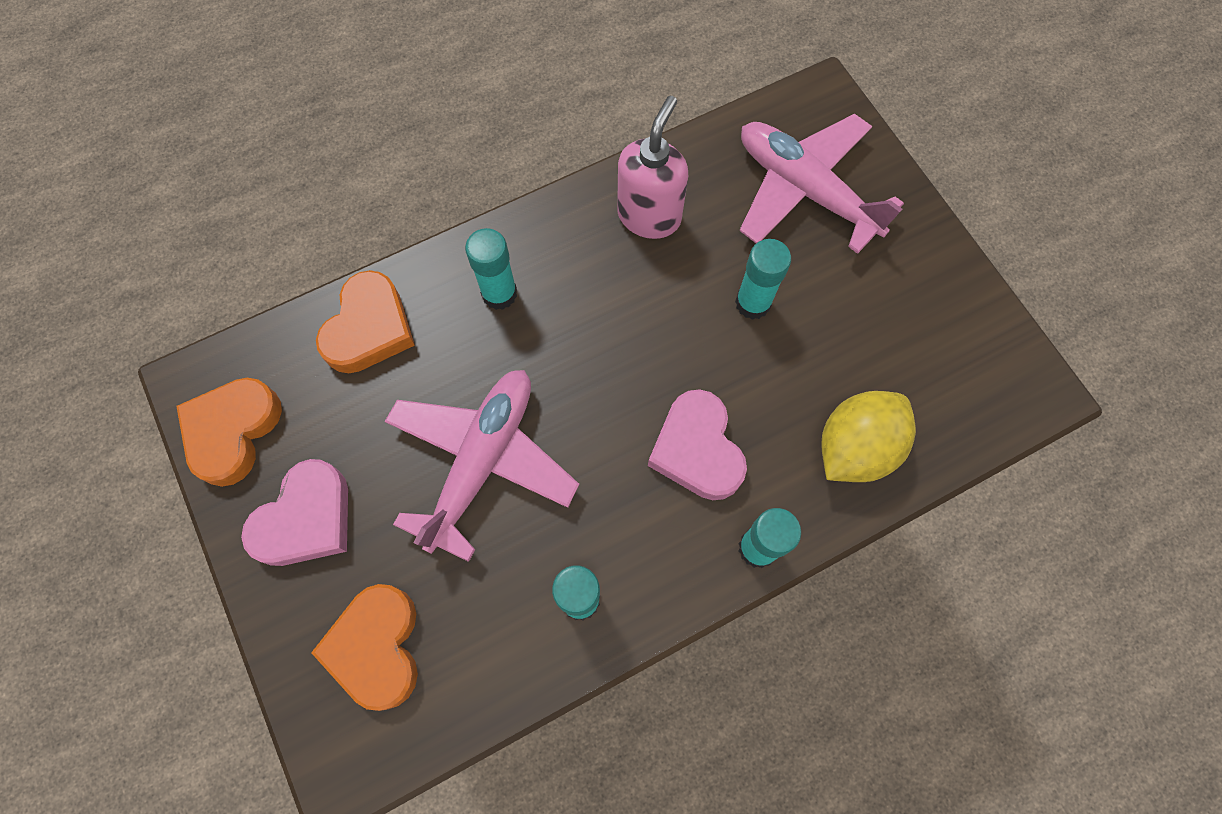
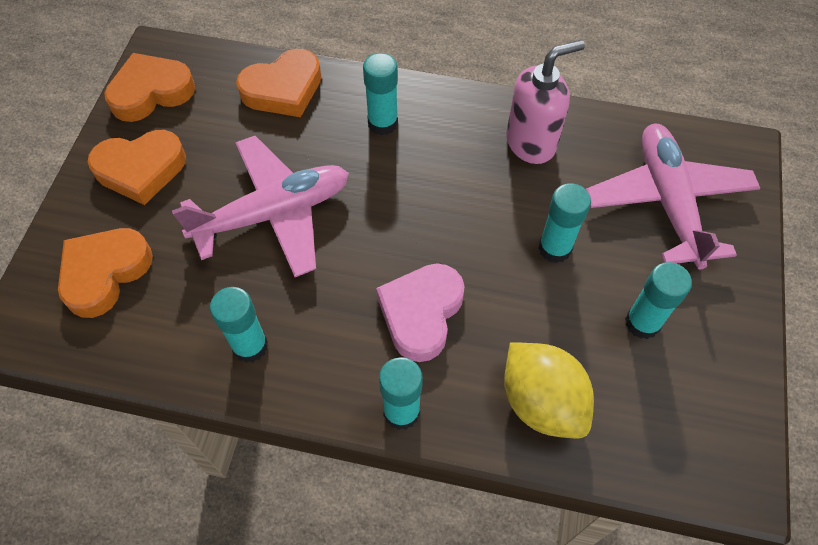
camera: 40 degrees right, 10 degrees down
pink heart [241,459,348,566] -> orange heart [88,130,186,205]
yellow lemon [821,391,916,482] -> yellow lemon turned 60 degrees clockwise [504,342,594,438]
none -> turquoise glue stick [625,262,692,339]

